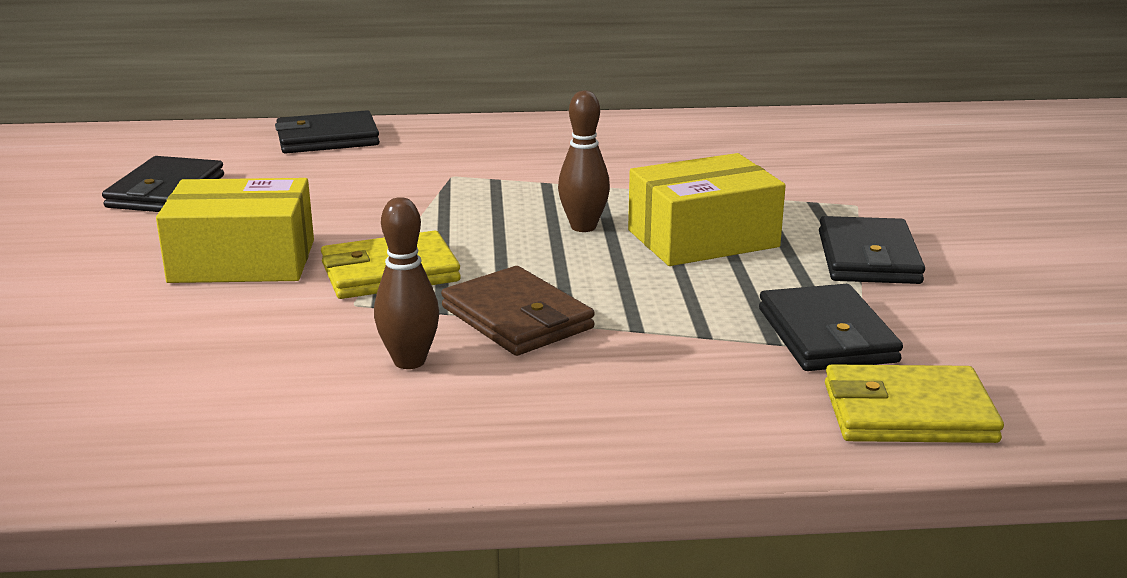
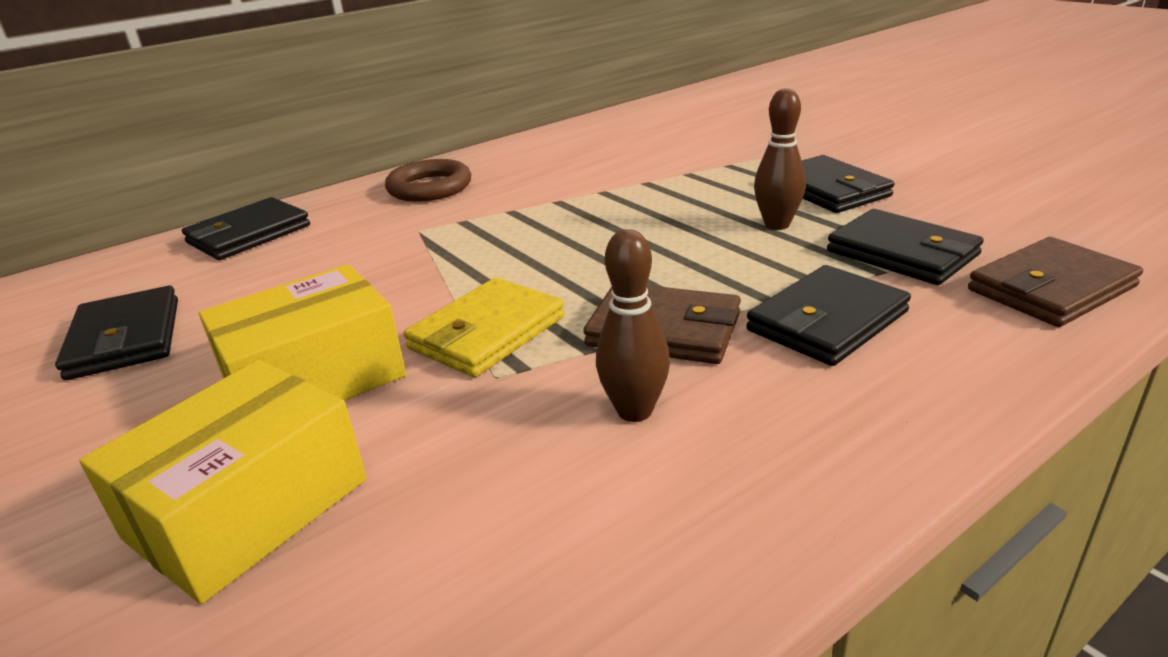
camera: 30 degrees left, 5 degrees up
brown bowling pin [558,91,610,232] -> brown bowling pin moved to [754,88,806,230]
yellow box [628,153,786,266] -> yellow box moved to [79,360,367,604]
yellow wallet [825,364,1004,443] -> brown wallet [968,237,1143,327]
none -> brown ring [385,159,471,202]
none -> black wallet [746,265,911,366]

